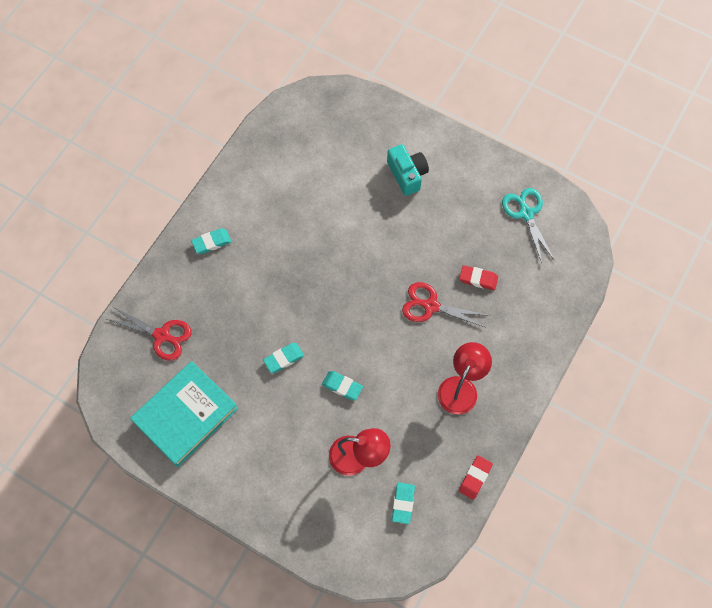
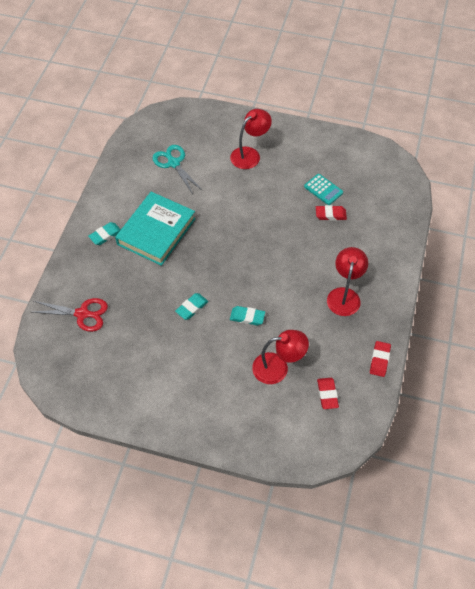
camera: 15 degrees left, 10 degrees down
turquoise book [130,361,238,467] -> turquoise book moved to [115,192,196,266]
turquoise camera [387,144,429,196] -> red lamp [230,109,272,169]
turquoise eraser [392,482,415,524] -> red eraser [317,378,339,409]
red scissors [402,282,490,328] -> none
turquoise scissors [502,188,555,263] -> turquoise scissors moved to [152,145,203,194]
none -> turquoise calculator [304,174,343,205]

